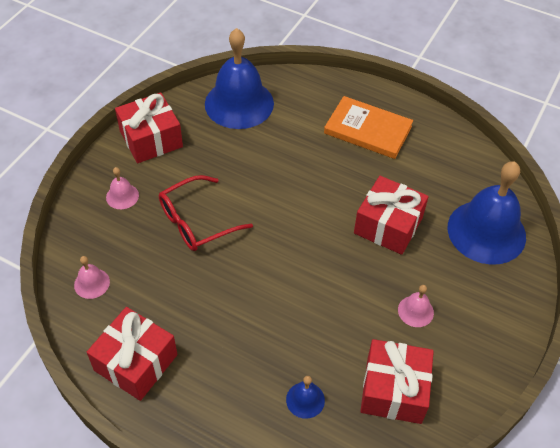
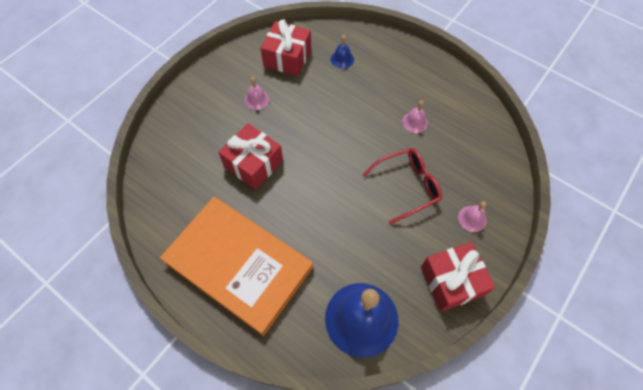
camera: 170 degrees left, 10 degrees up
pink bell [74,256,110,299] -> pink bell moved to [402,100,428,133]
red gift [87,307,178,401] -> none
orange book [324,96,413,159] -> orange book [160,197,313,336], size x1.69
blue bell [447,161,526,265] -> none

